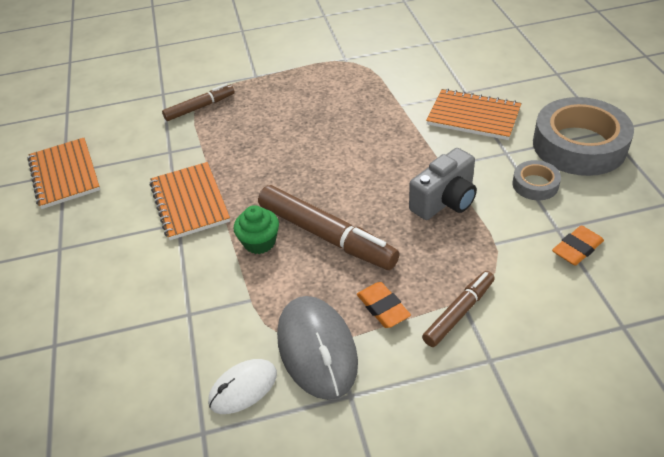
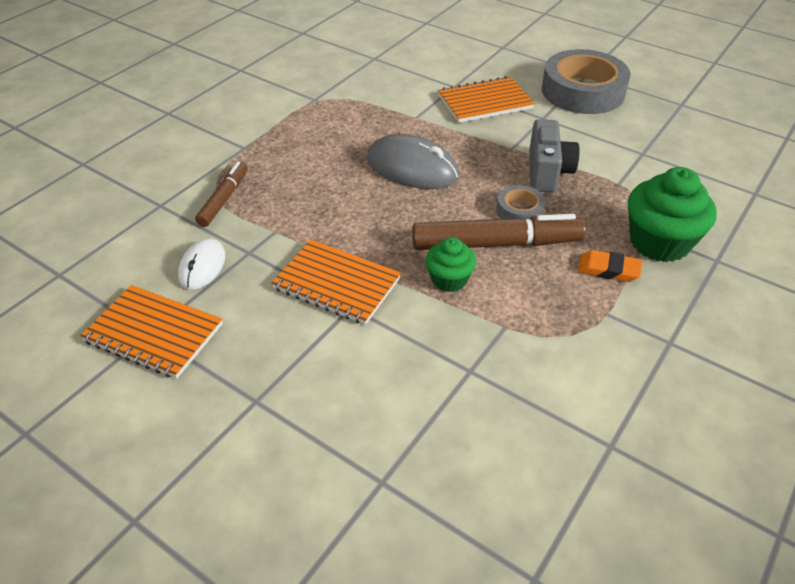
camera: 45 degrees left, 0 degrees up
white mouse [208,359,277,414] -> white mouse moved to [178,238,225,290]
grey mouse [277,296,358,400] -> grey mouse moved to [367,134,459,189]
brown marker [422,271,495,347] -> green cupcake [628,167,717,262]
grey tape [512,160,561,200] -> grey tape moved to [497,185,546,219]
orange eraser [552,226,604,265] -> none

